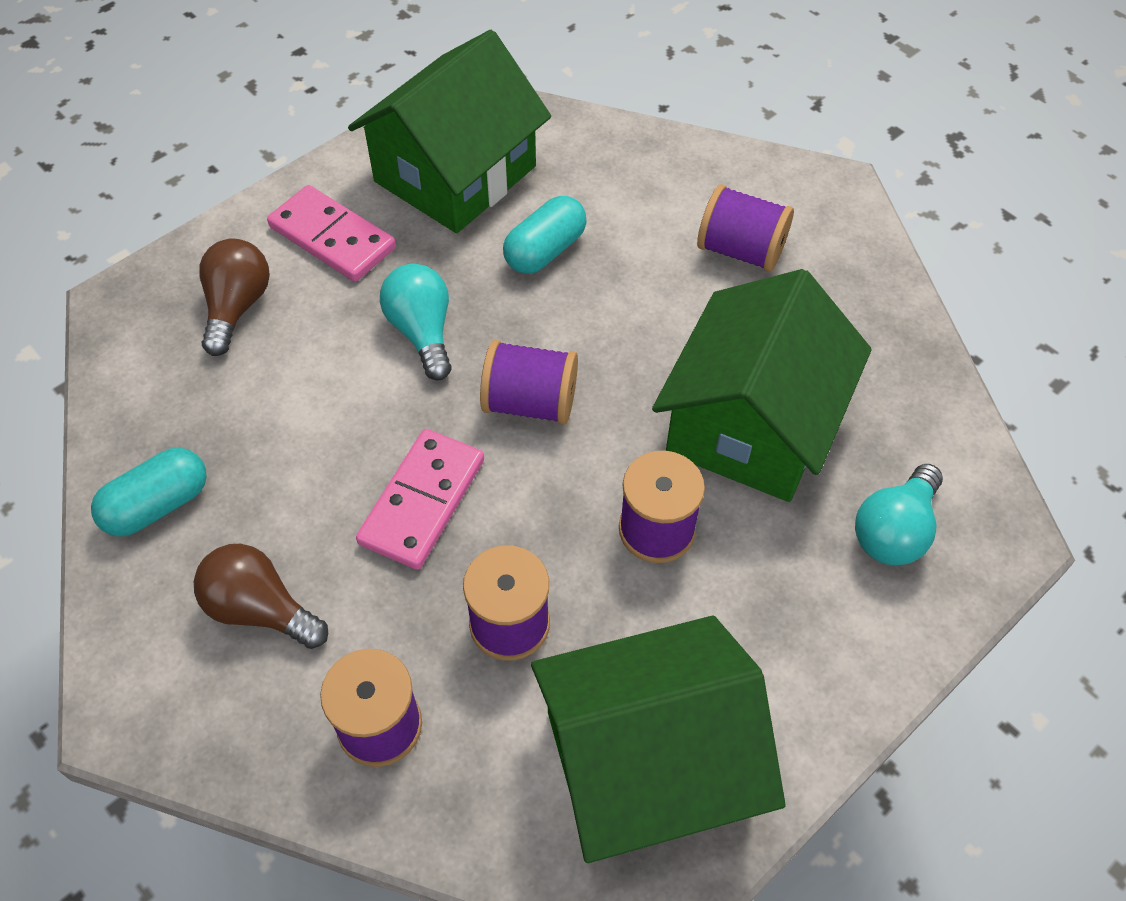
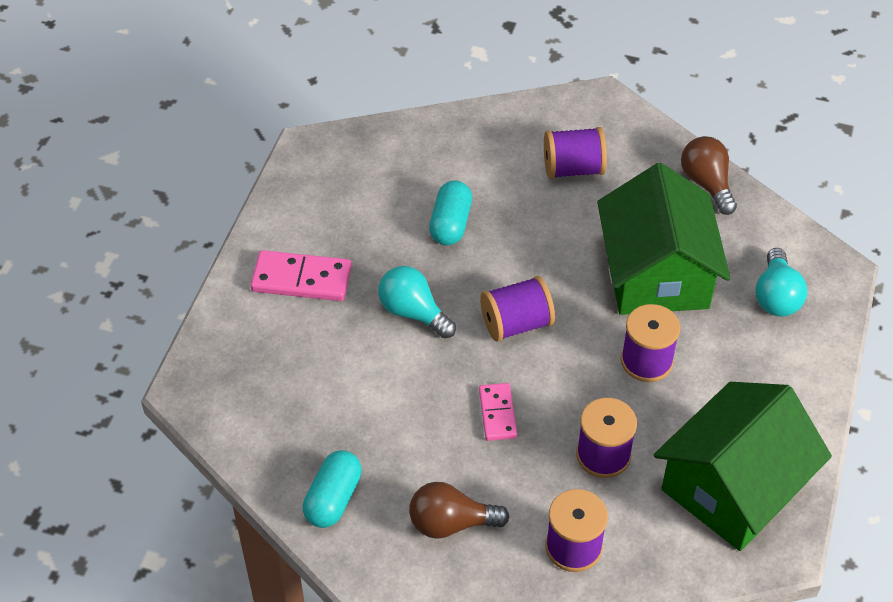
camera: 30 degrees left, 5 degrees down
brown light bulb [199,238,270,356] -> brown light bulb moved to [681,136,737,215]
green house [348,30,551,233] -> none
pink domino [356,429,484,570] -> pink domino [479,383,517,441], size x0.63

